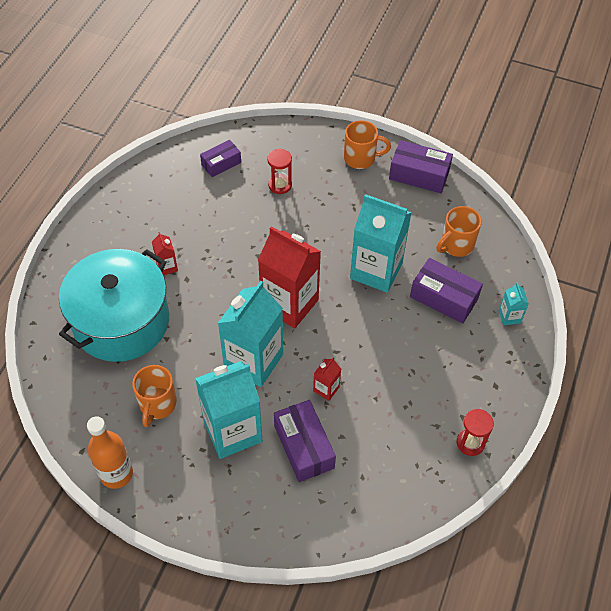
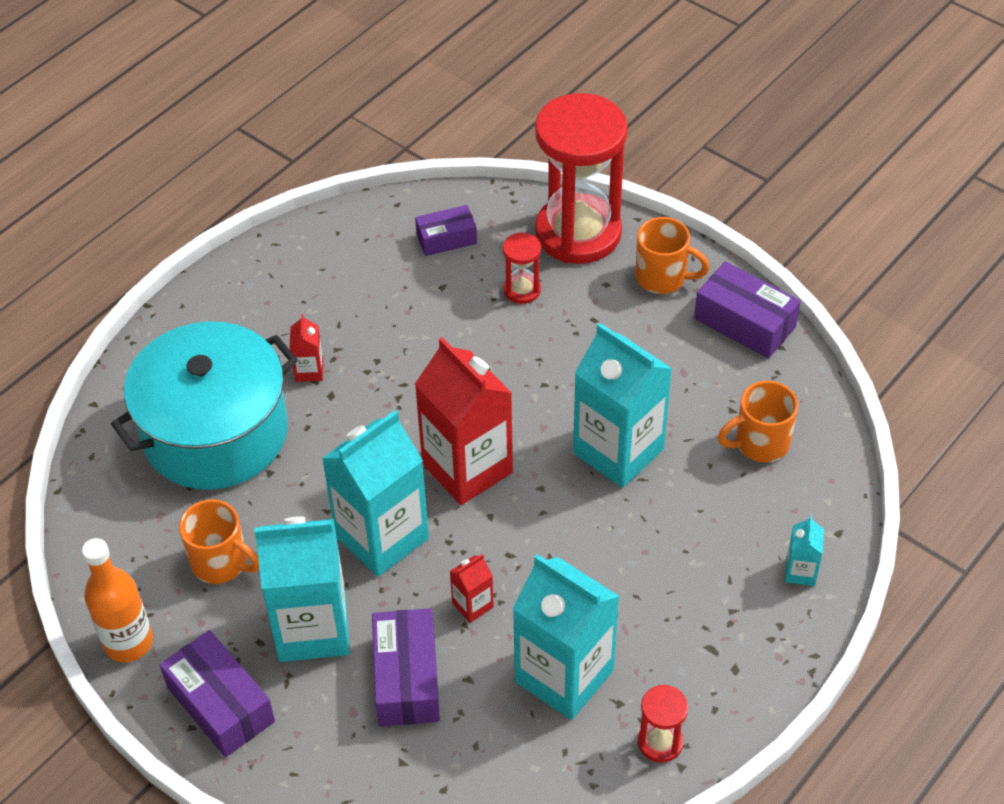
camera: 20 degrees right, 5 degrees down
orange mug [132,365,177,427] -> orange mug turned 90 degrees counterclockwise [179,499,259,584]
purple box [410,258,483,324] -> purple box moved to [160,630,275,757]
none -> turquoise carton [512,554,620,720]
none -> red hourglass [535,93,628,264]

